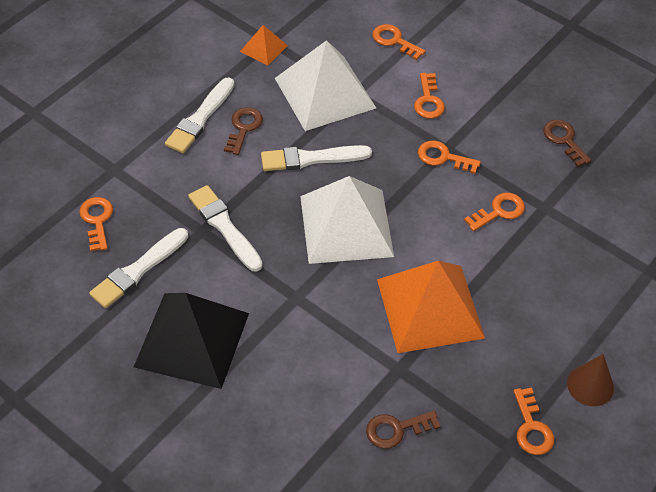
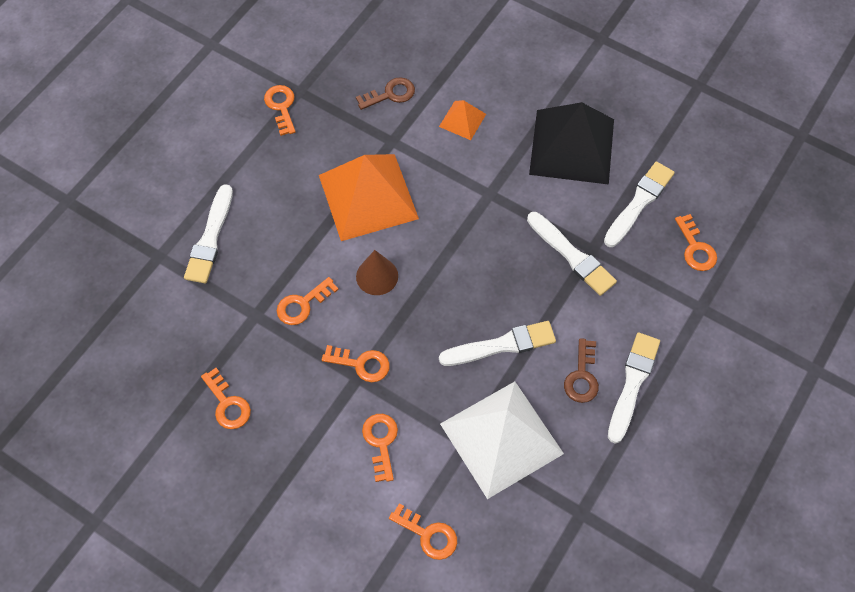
camera: 175 degrees right, 10 degrees up
orange pyramid [240,25,288,66] -> orange pyramid moved to [439,100,486,140]
white pyramid [300,176,394,264] -> none
brown key [543,120,591,167] -> orange key [201,368,251,429]
brown cone [567,354,614,406] -> brown cone moved to [356,250,398,295]
none -> white brush [184,184,233,283]

